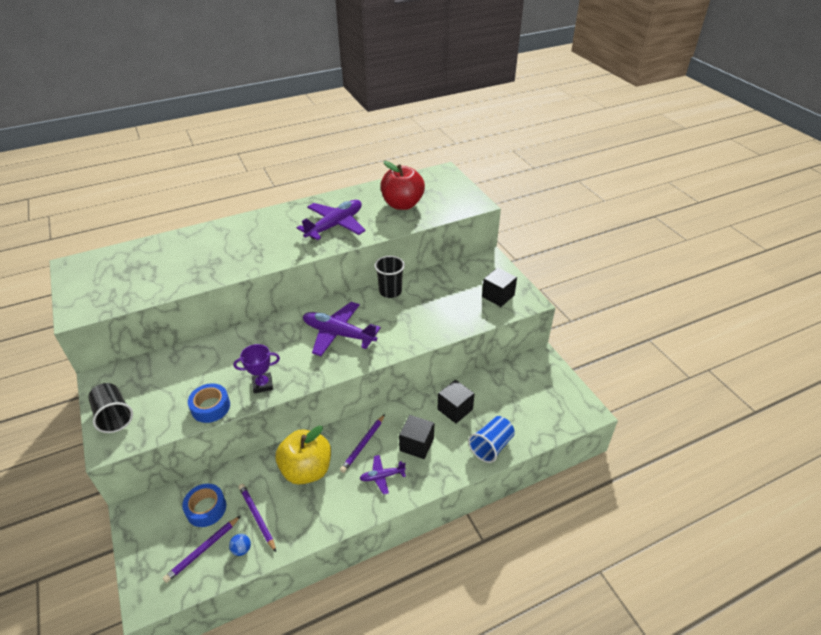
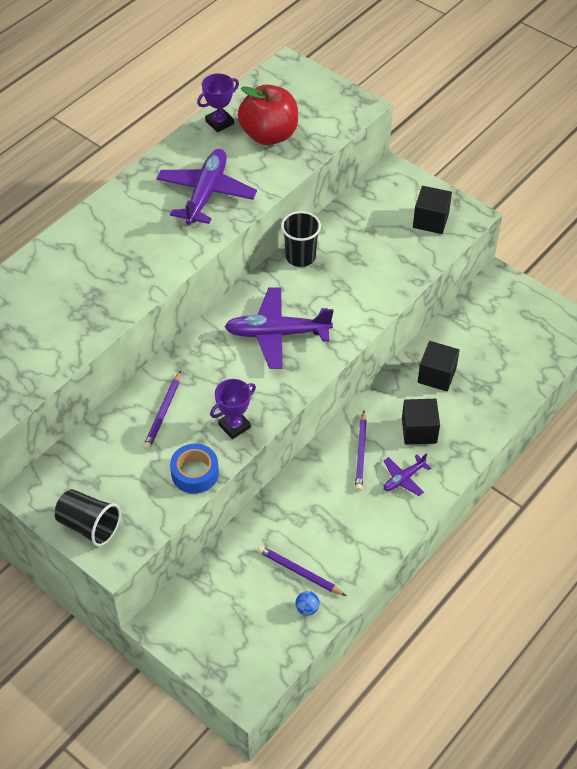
camera: 25 degrees left, 10 degrees up
purple pencil [163,516,240,583] -> purple pencil moved to [143,370,181,450]
blue tape [182,484,226,527] -> none
yellow apple [276,426,331,484] -> none
blue cup [468,416,515,463] -> none
none -> purple trophy [197,73,239,132]

